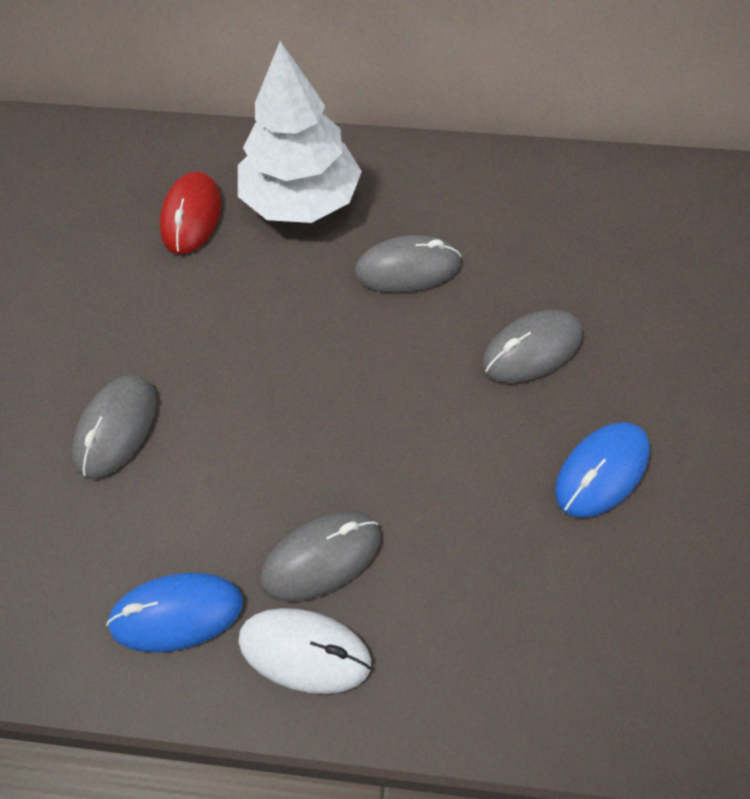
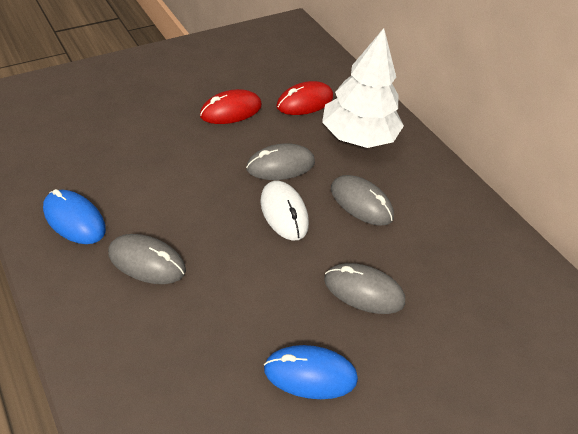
camera: 45 degrees right, 10 degrees down
grey mouse [72,375,156,479] -> grey mouse moved to [246,143,315,180]
white mouse [238,608,371,694] -> white mouse moved to [260,180,309,241]
none -> red mouse [200,89,262,124]

